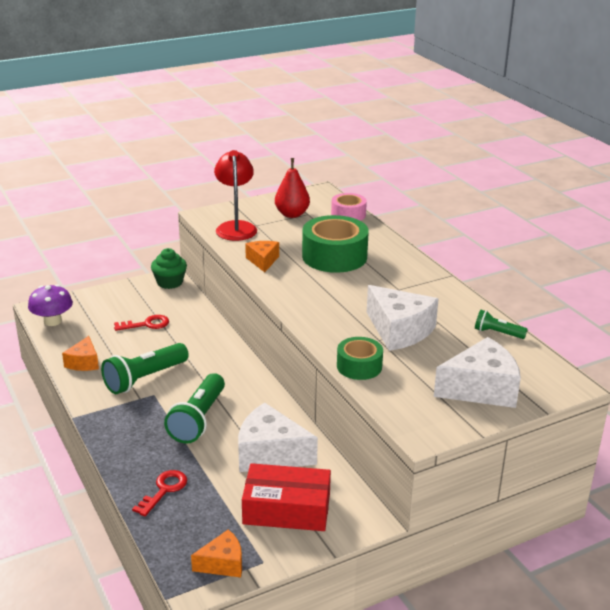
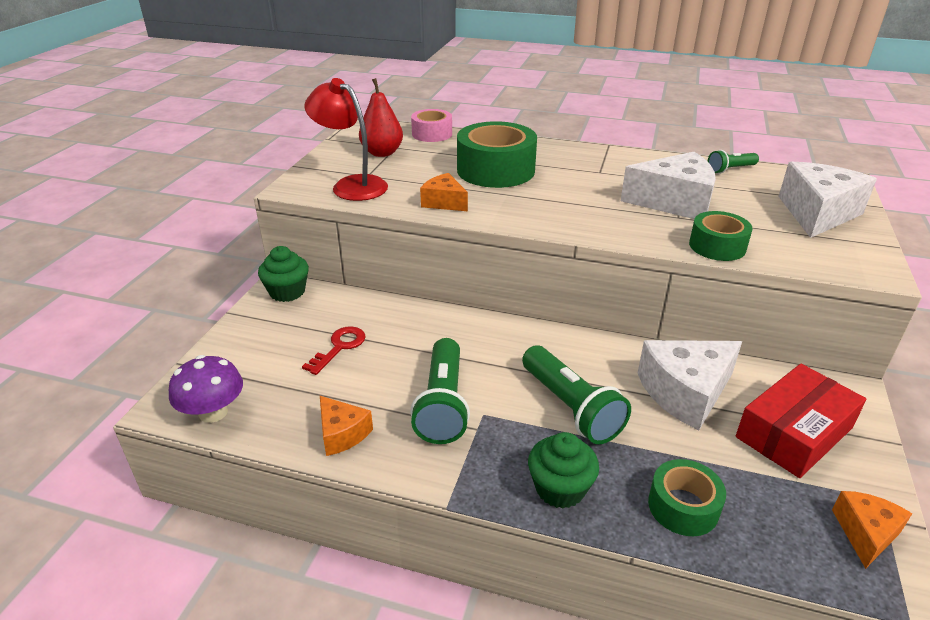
camera: 45 degrees left, 5 degrees up
red key [132,470,187,517] -> green tape [648,459,726,536]
none -> green cupcake [528,432,599,508]

